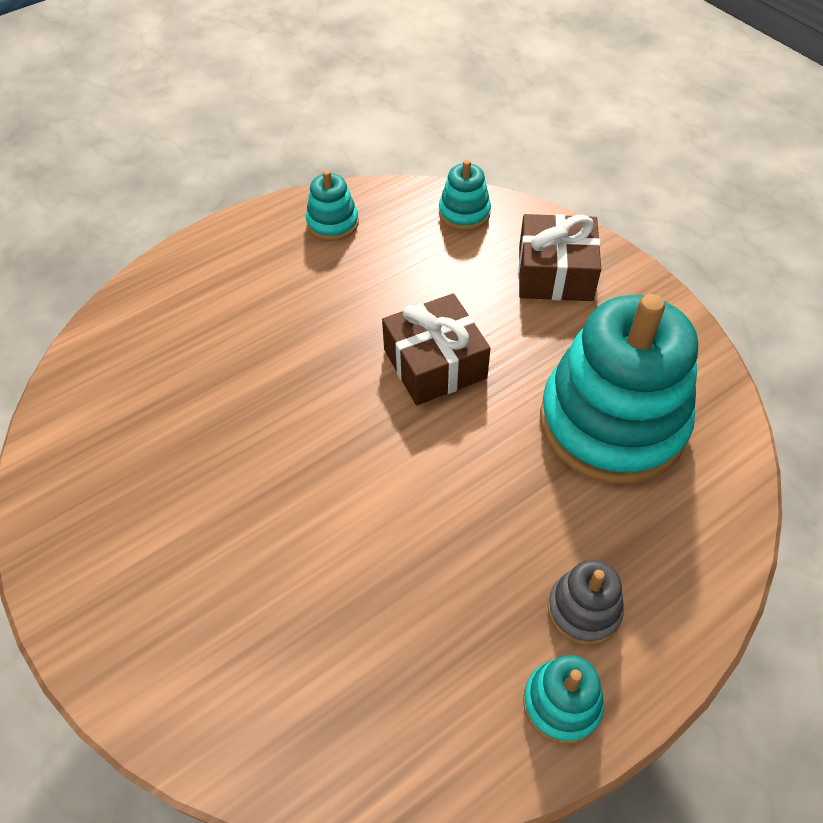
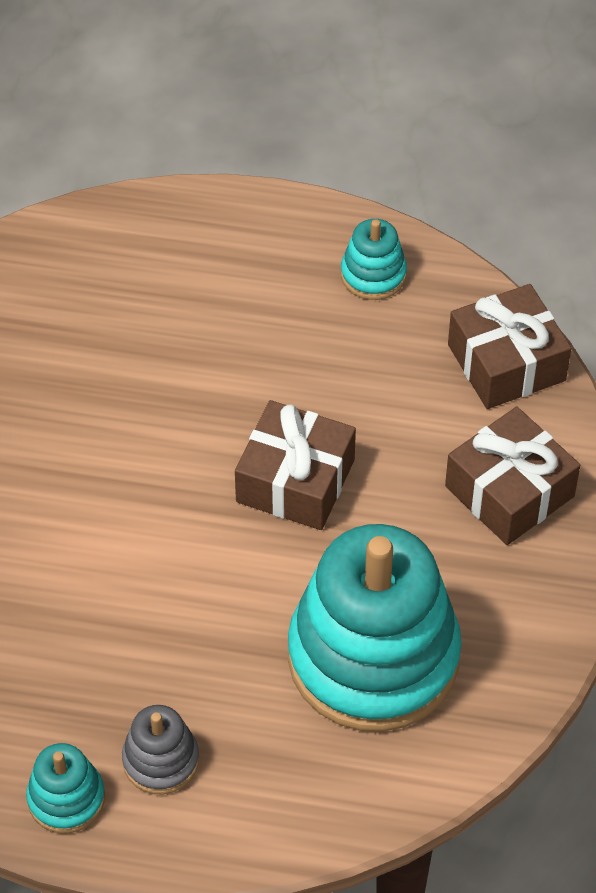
camera: 45 degrees right, 0 degrees up
turquoise stacking toy [439,160,491,231] -> brown gift [448,284,572,409]

